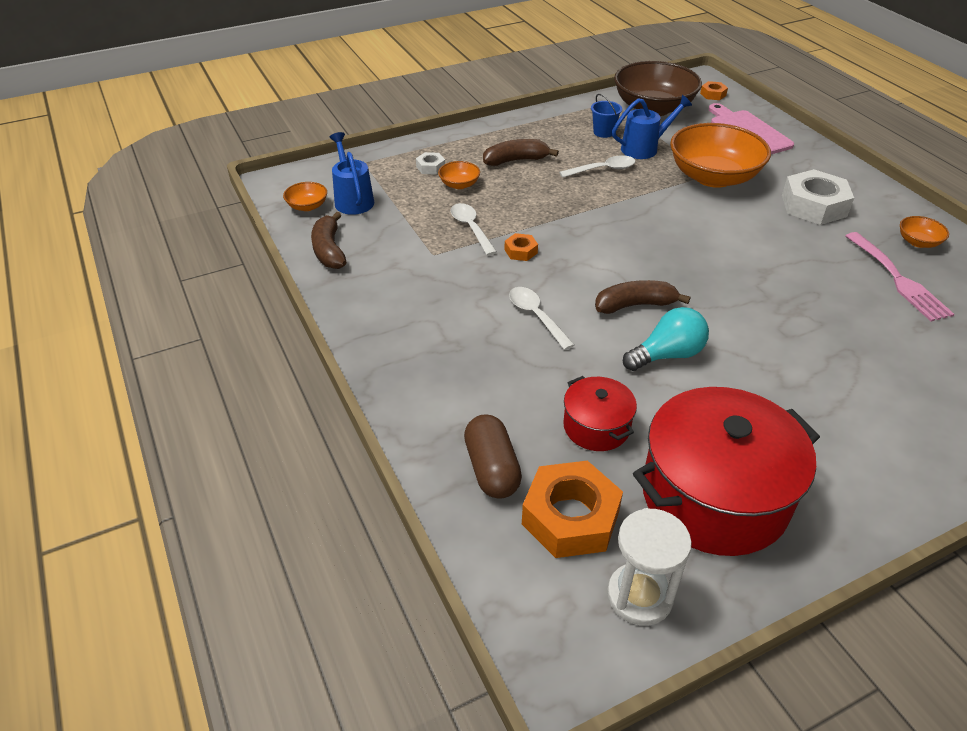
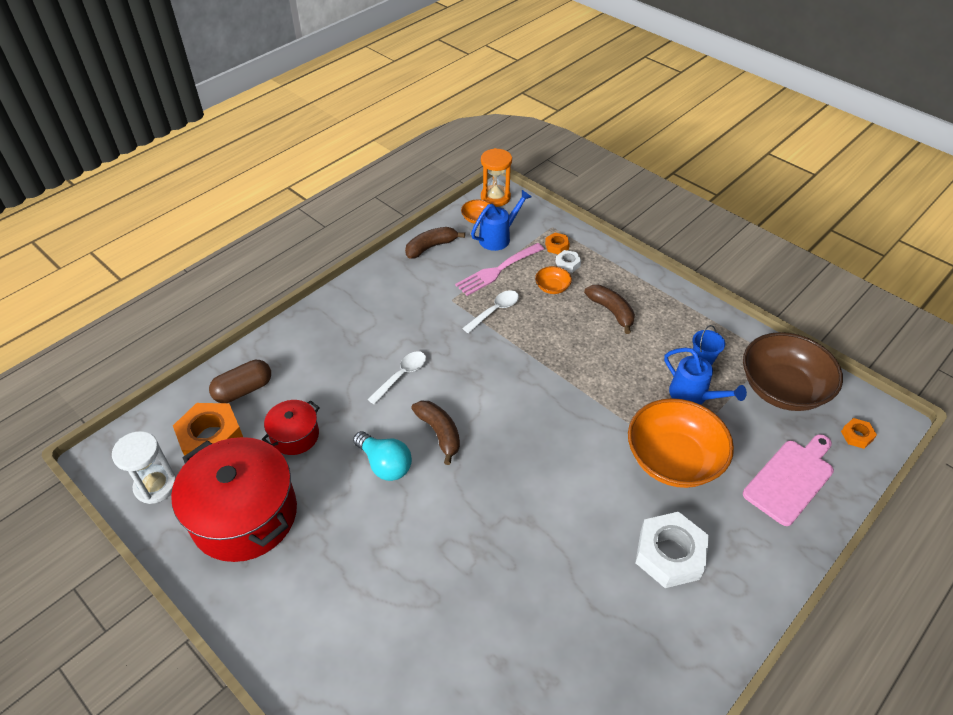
camera: 70 degrees right, 5 degrees up
orange nut [505,233,538,261] -> orange nut moved to [545,233,570,254]
white spoon [559,155,636,178] -> none
pink fork [846,232,954,322] -> pink fork moved to [455,243,544,296]
orange bowl [900,216,949,248] -> none
none -> orange hourglass [481,148,512,207]

